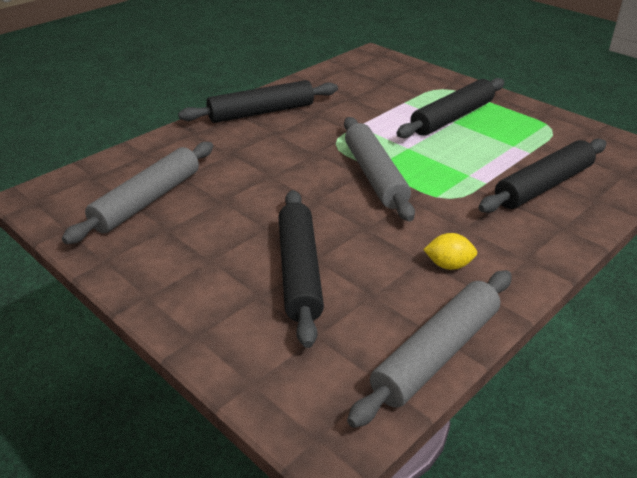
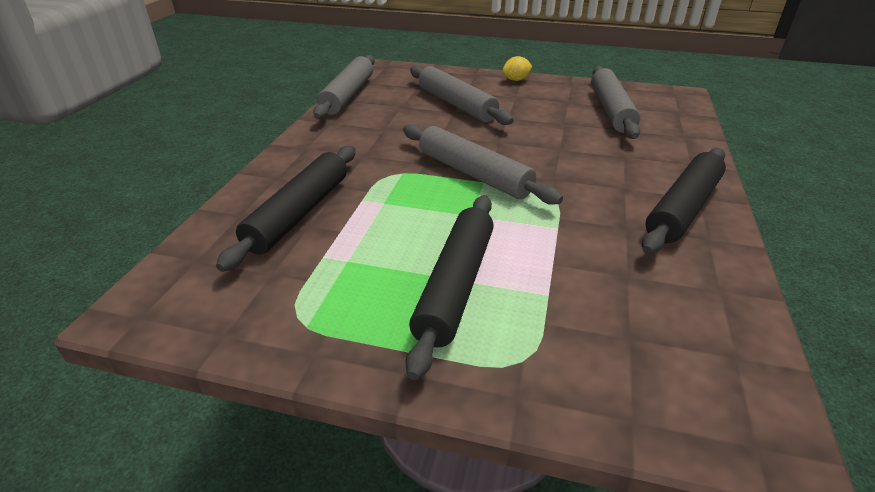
camera: 150 degrees right, 0 degrees up
black rolling pin [279,190,324,348] -> grey rolling pin [410,66,514,125]
yellow lemon [423,233,477,270] -> yellow lemon moved to [502,56,532,81]

